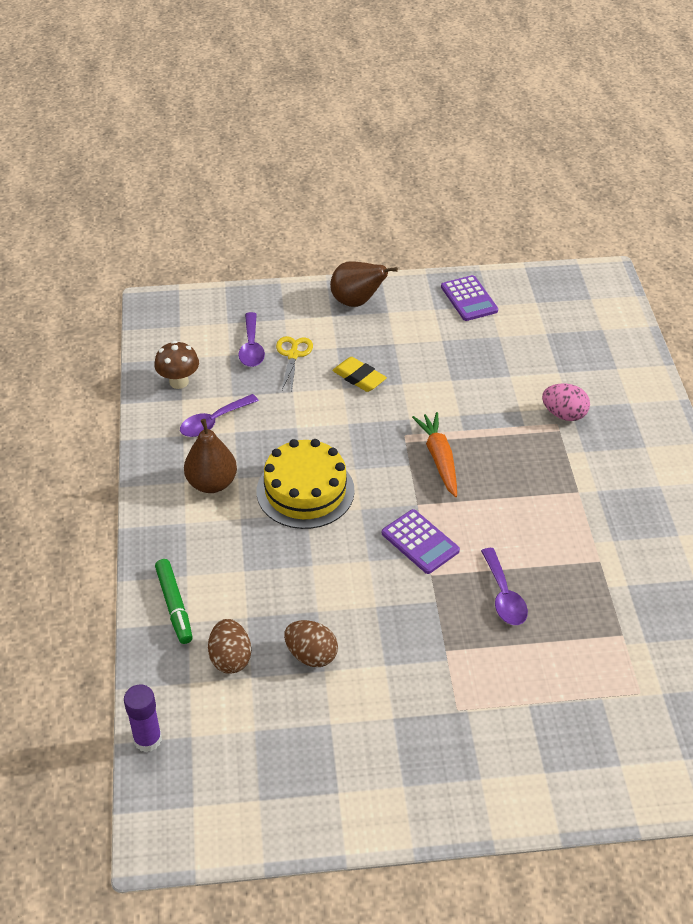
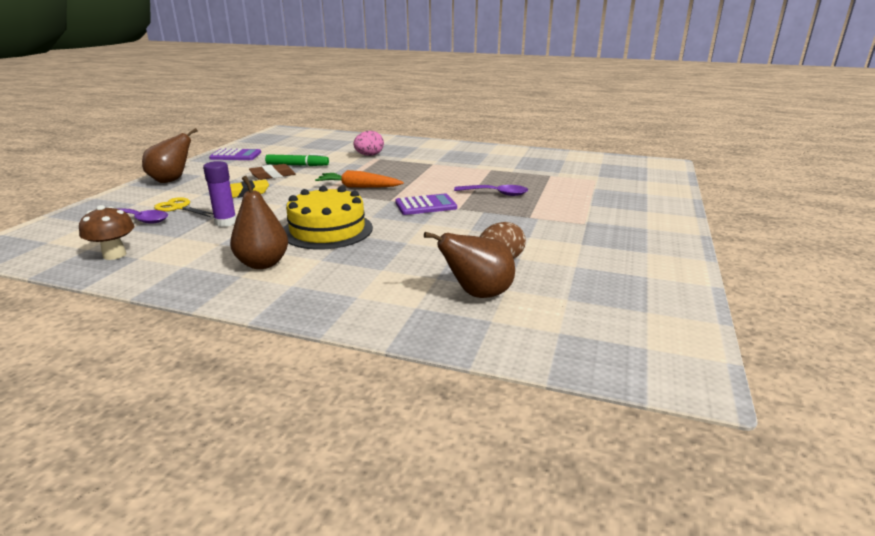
camera: 65 degrees left, 20 degrees down
purple glue stick [124,684,162,752] -> purple glue stick moved to [203,161,236,227]
green marker [155,559,193,644] -> green marker moved to [265,154,329,166]
purple spoon [180,394,259,437] -> none
brown egg [208,619,251,674] -> brown pear [424,232,515,298]
none -> brown eraser [249,164,296,180]

